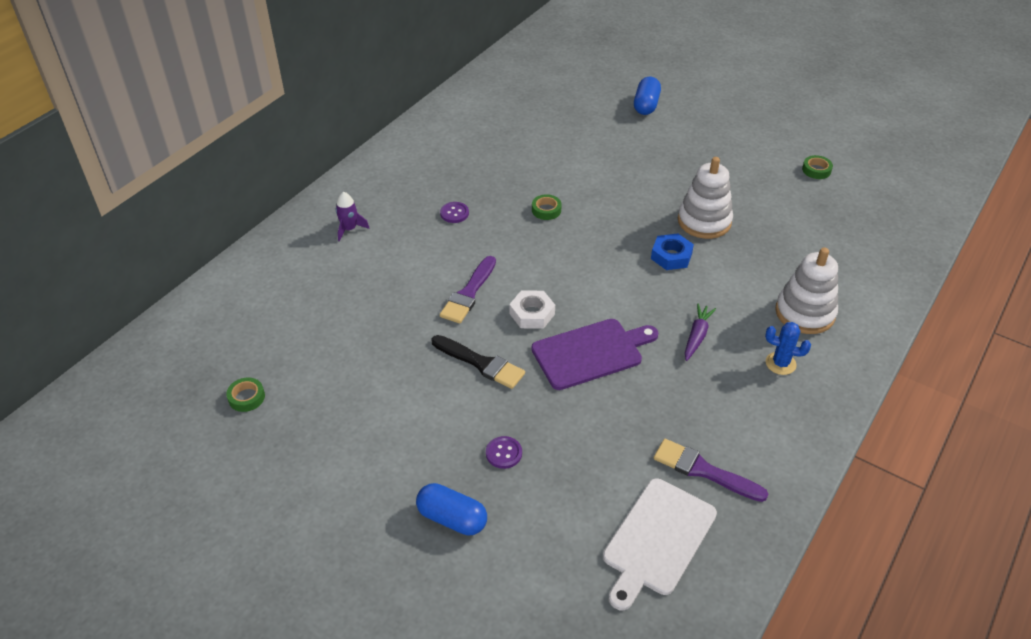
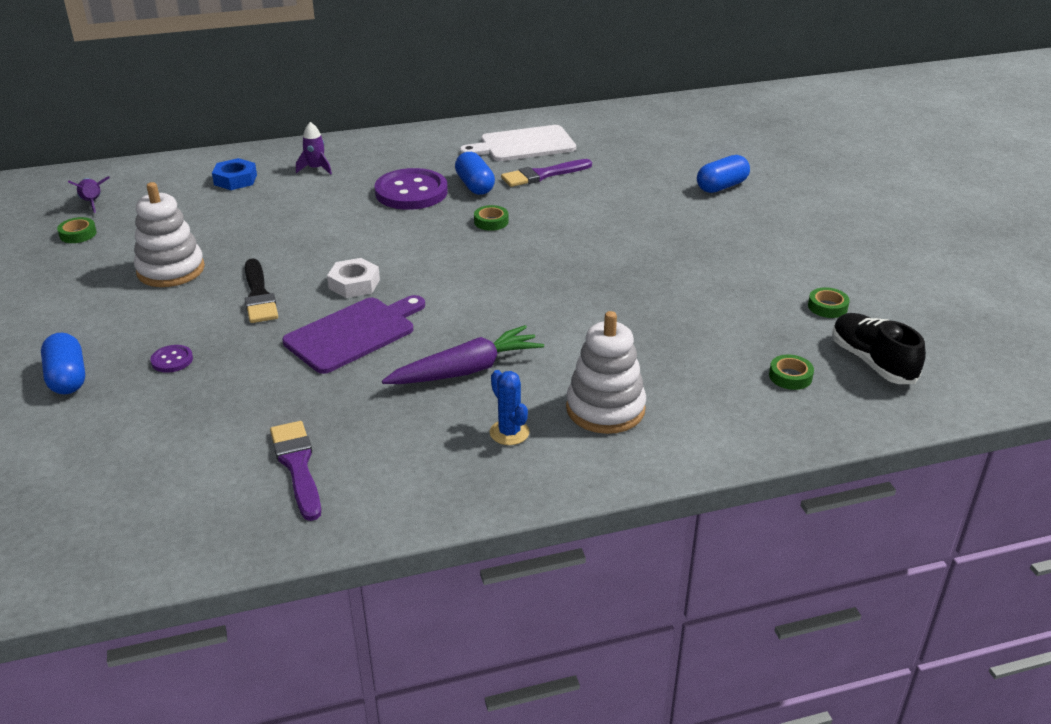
camera: 40 degrees right, 10 degrees down
purple button [440,202,469,223] -> purple button [374,168,448,210], size x2.28
purple brush [440,256,496,323] -> purple brush moved to [501,159,592,187]
purple cutting board [531,319,658,390] -> purple cutting board turned 60 degrees counterclockwise [282,295,425,374]
white cutting board [603,478,717,610] -> white cutting board moved to [460,125,576,161]
blue nut [651,234,694,270] -> blue nut moved to [212,158,257,190]
white stacking toy [678,157,733,239] -> white stacking toy moved to [134,182,205,287]
purple carrot [685,304,716,361] -> purple carrot [382,325,544,384], size x1.68
none -> purple rocket [68,176,110,213]
none -> blue capsule [455,152,495,195]
none -> green tape [769,355,814,390]
none -> black shoe [832,313,926,384]

